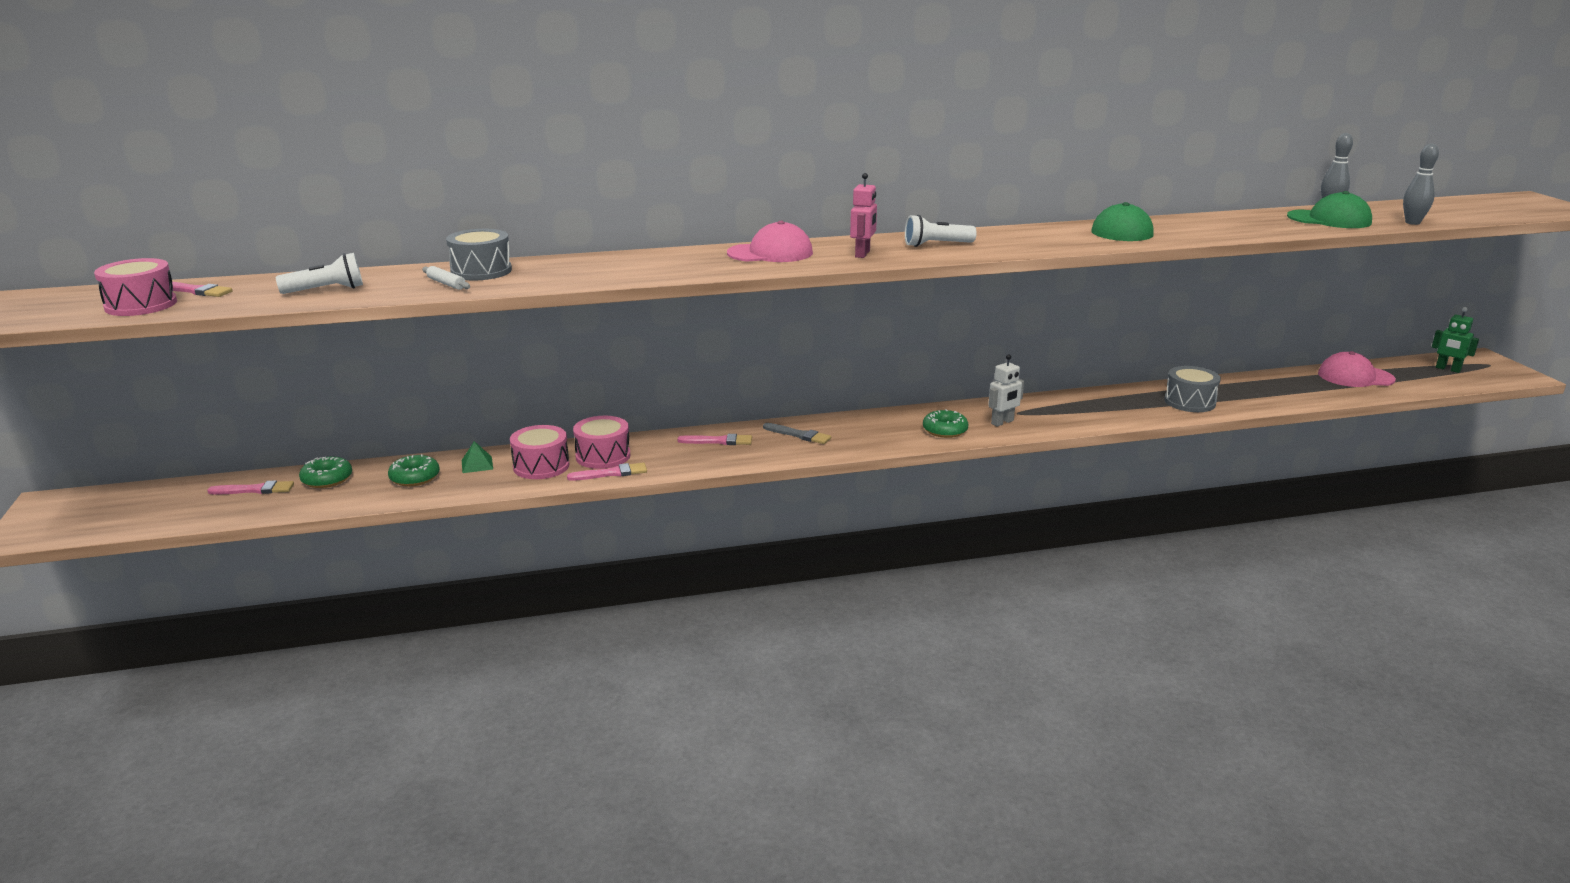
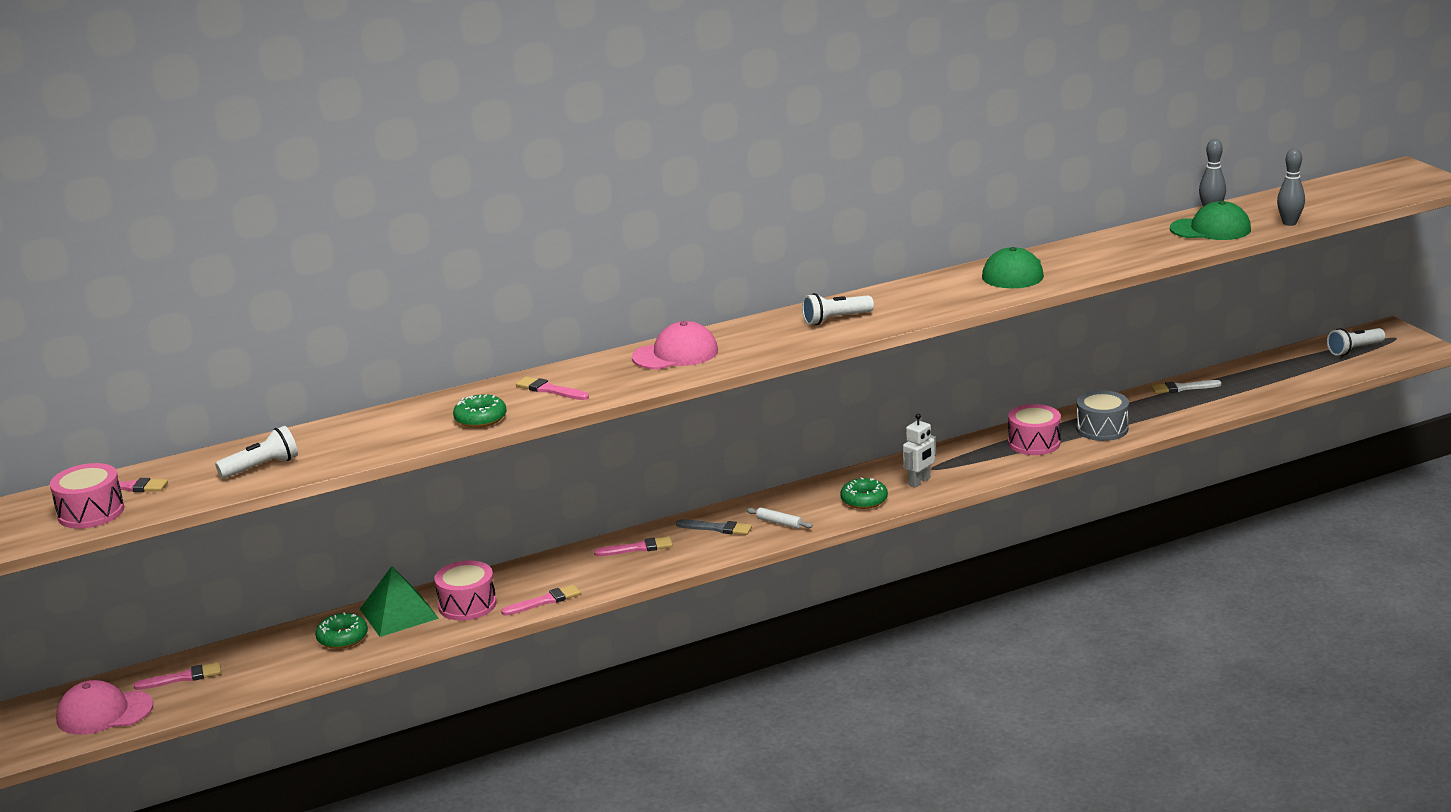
camera: 10 degrees left, 0 degrees up
green donut [299,457,352,488] -> green donut moved to [453,394,507,428]
white rolling pin [422,266,470,290] -> white rolling pin moved to [746,507,813,529]
grey drum [446,229,512,280] -> none
green pyramid [462,441,493,473] -> green pyramid [360,566,439,637], size x1.98
pink drum [573,416,631,469] -> pink drum moved to [1008,404,1061,455]
pink robot [850,173,877,258] -> none
pink cap [1318,351,1396,387] -> pink cap moved to [56,680,153,735]
green robot [1432,307,1479,373] -> white flashlight [1327,328,1385,356]
none -> pink brush [516,377,589,400]
none -> white brush [1151,380,1222,394]

